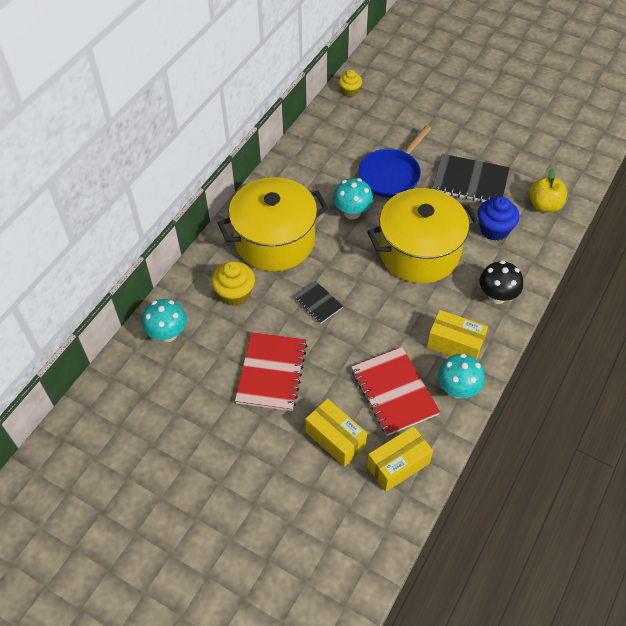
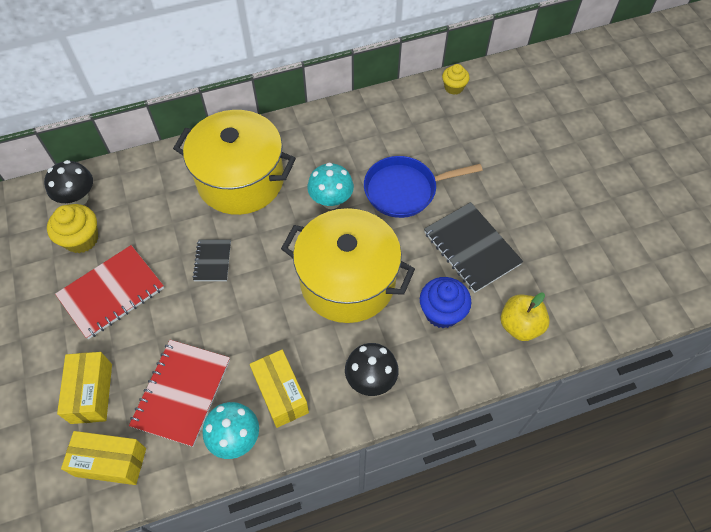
camera: 40 degrees right, 5 degrees up
turquoise mushroom [142,299,187,342] -> black mushroom [44,160,93,205]
yellow cupcake [211,261,255,306] -> yellow cupcake moved to [47,204,98,253]

